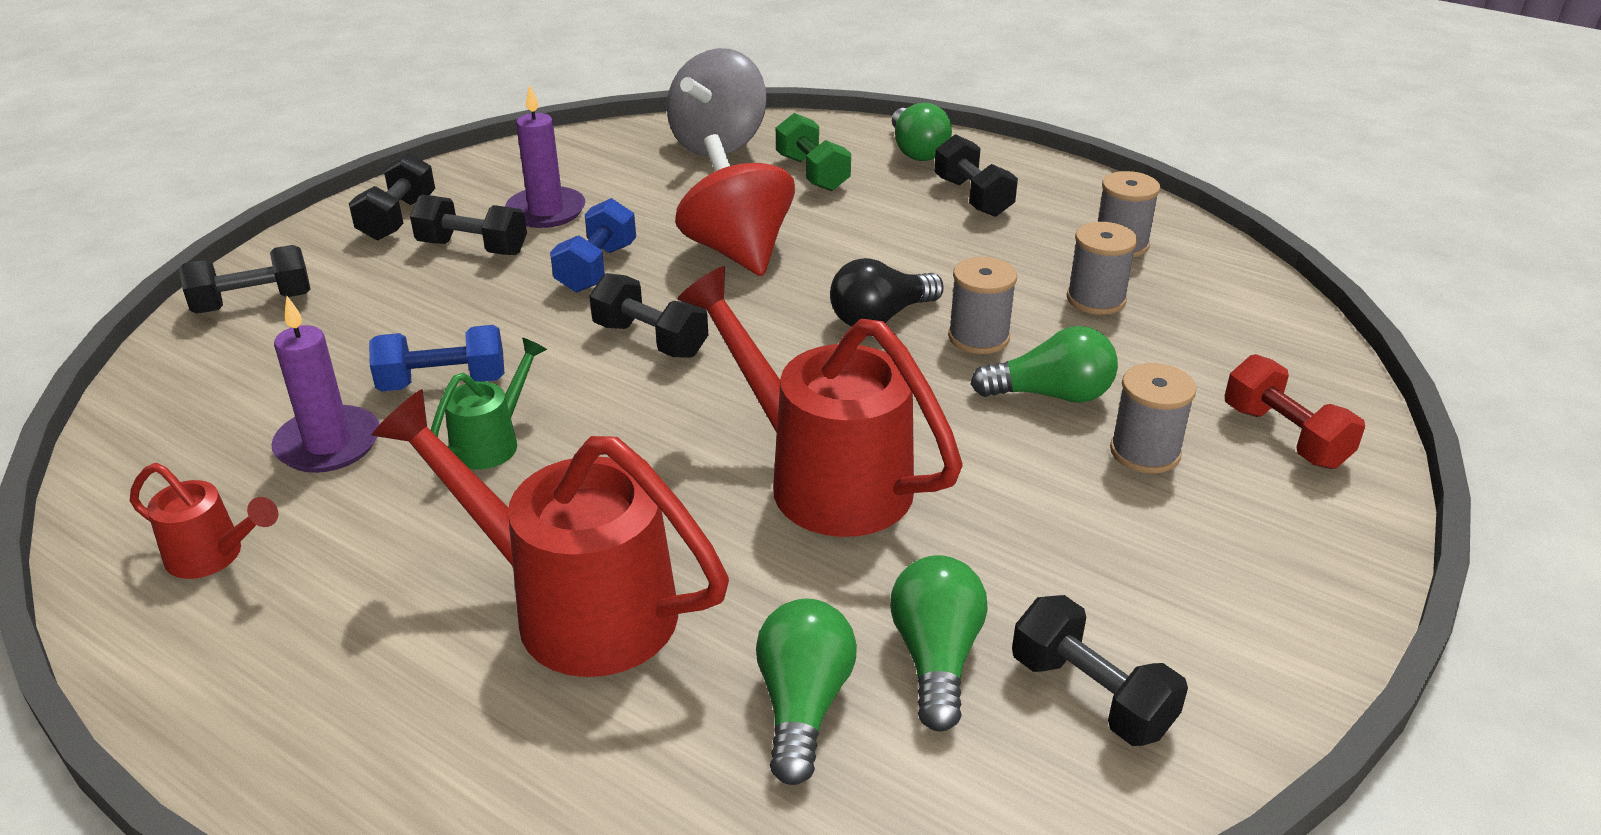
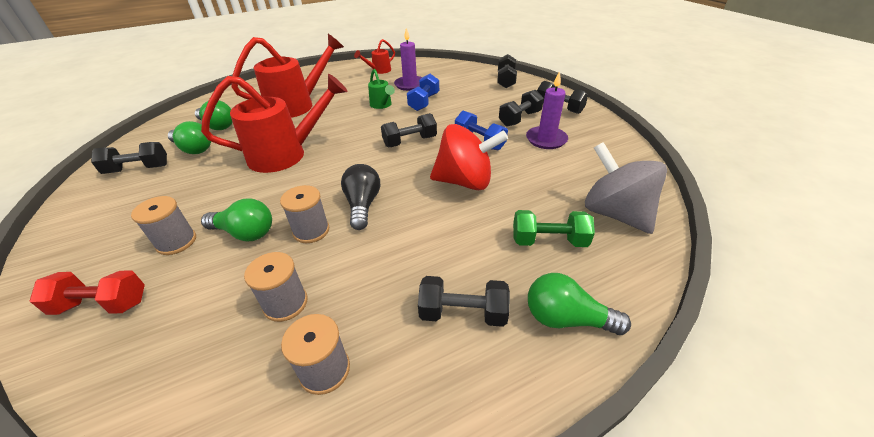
camera: 120 degrees right, 5 degrees up
green light bulb [971,326,1118,403] -> green light bulb turned 105 degrees counterclockwise [201,199,272,241]

